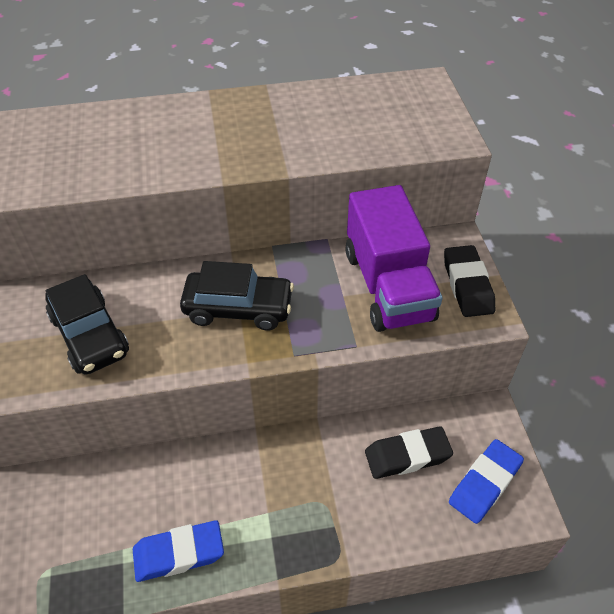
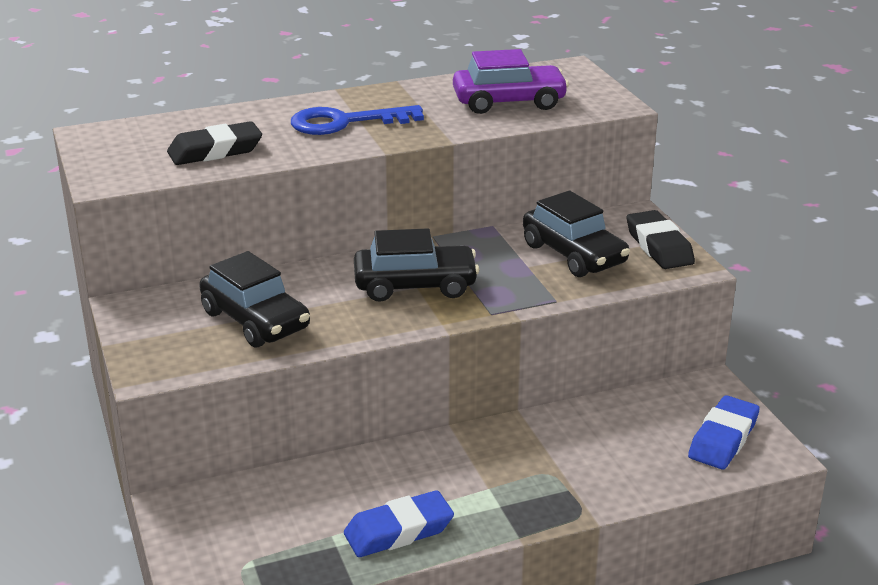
camera: 10 degrees left, 20 degrees down
purple truck [345,185,443,332] -> black car [523,191,630,277]
black eraser [365,426,453,479] -> black eraser moved to [167,121,262,165]
none -> blue key [291,105,424,135]
none -> purple car [453,49,569,114]

